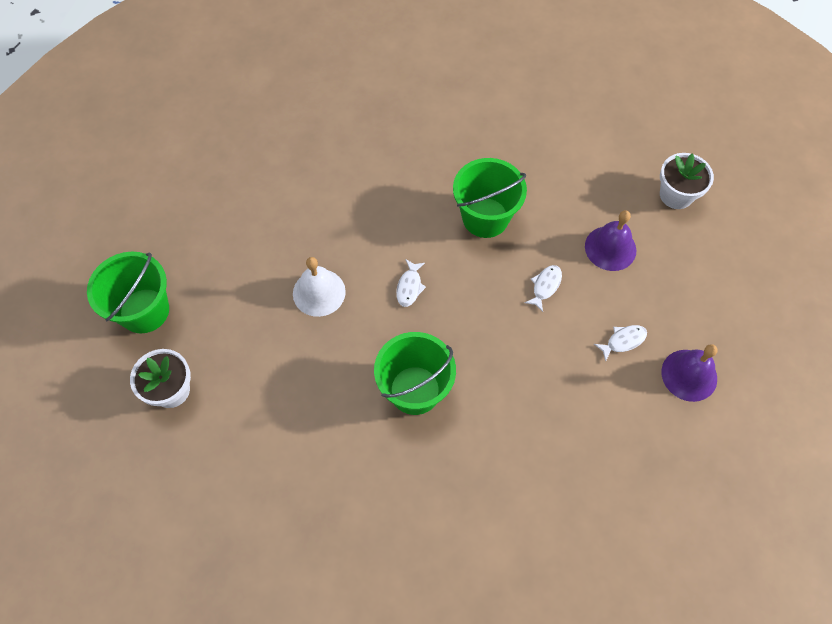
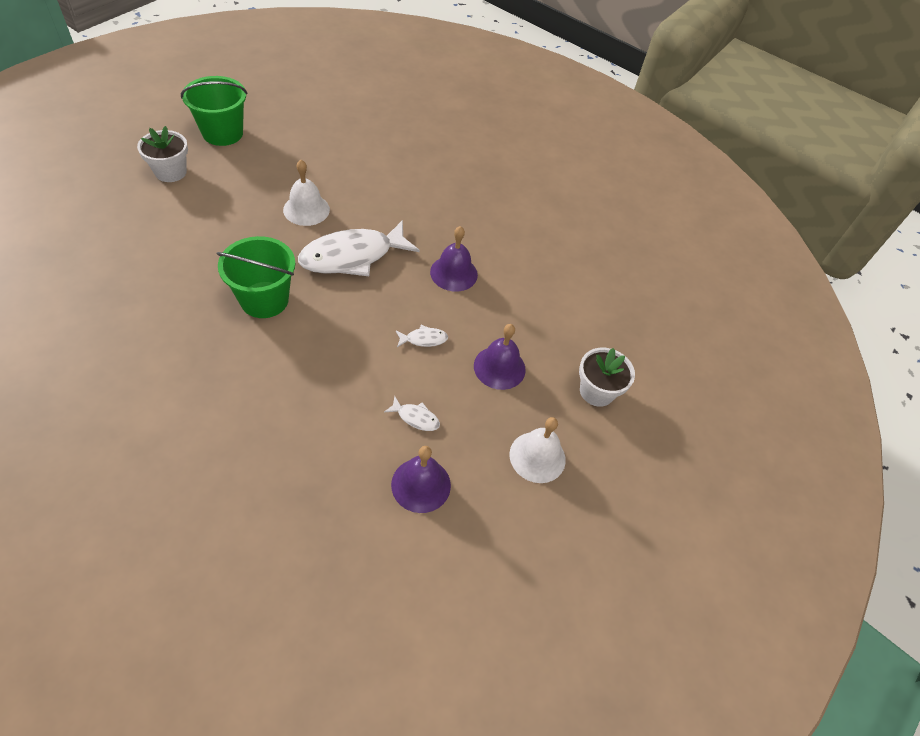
camera: 45 degrees right, 10 degrees down
white fish [396,259,426,307] -> white fish [298,220,420,276], size x2.45
green bucket [453,158,527,238] -> purple bell [430,226,478,292]
none -> white bell [510,417,566,483]

